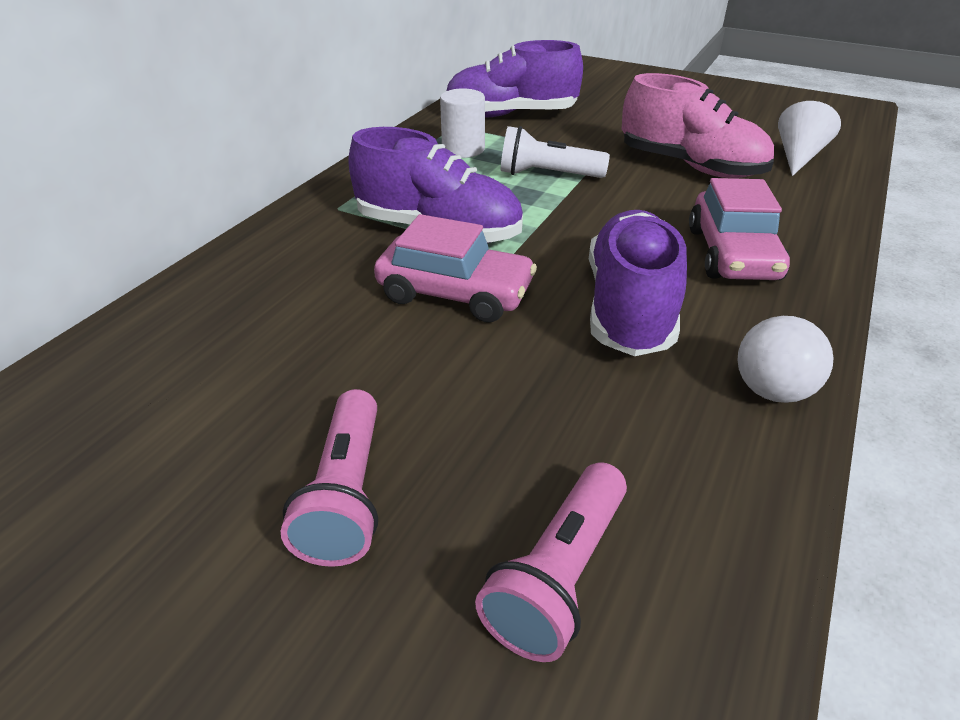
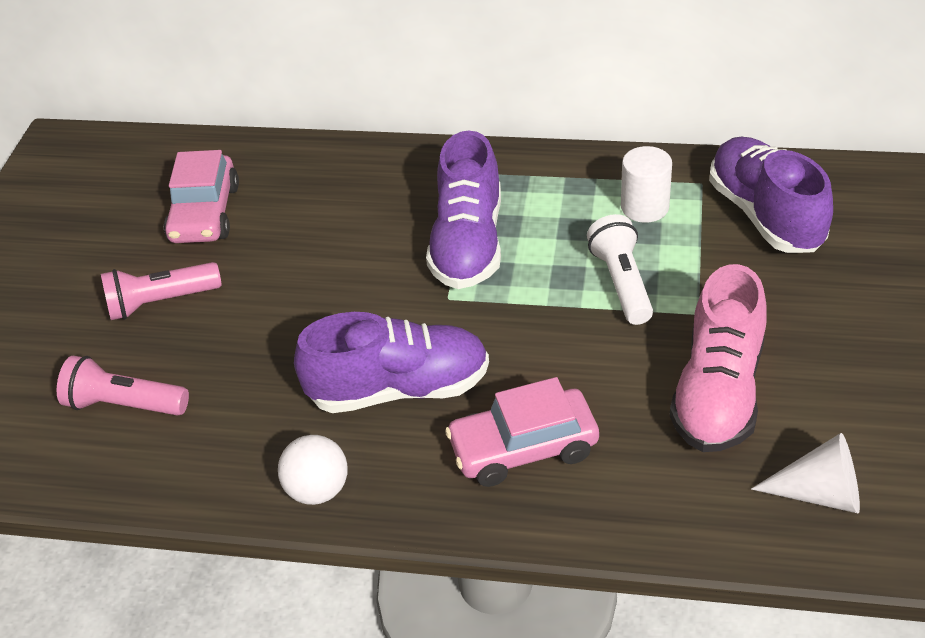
camera: 75 degrees right, 5 degrees up
pink car [374,214,537,323] -> pink car moved to [164,150,239,243]

